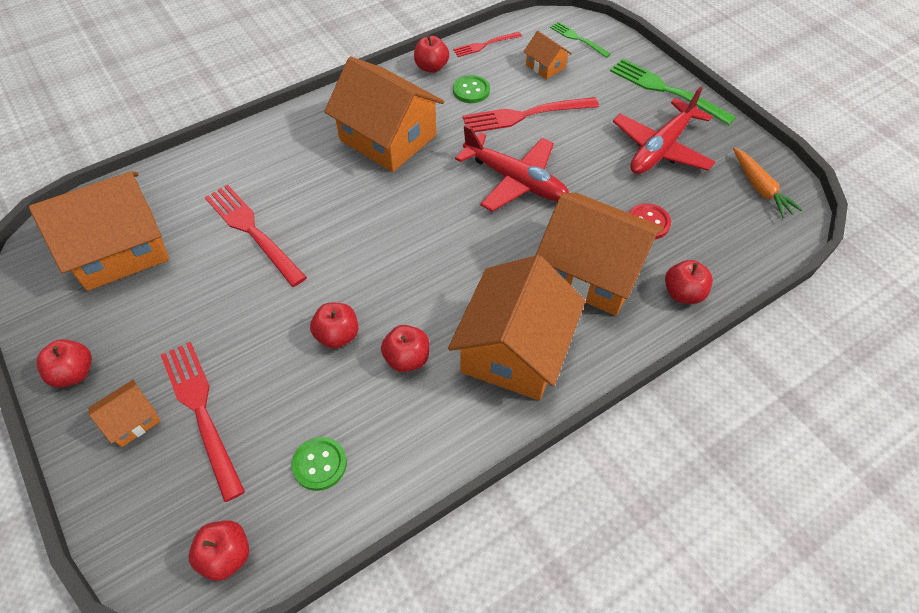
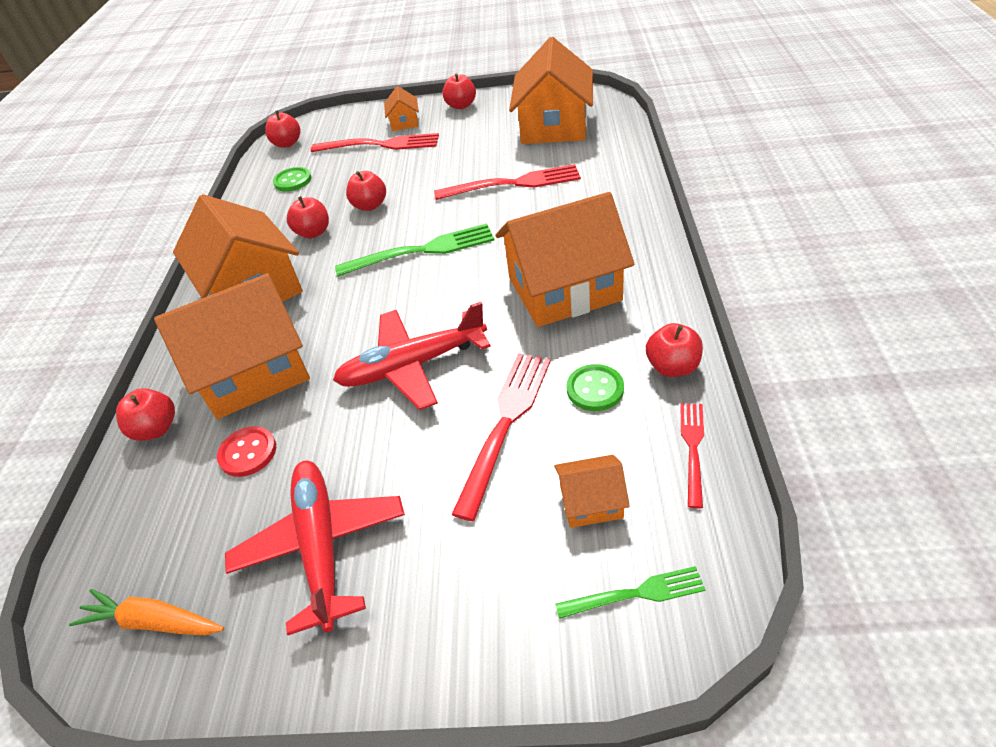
camera: 130 degrees right, 10 degrees down
green fork [610,59,736,125] -> green fork moved to [335,223,495,277]

